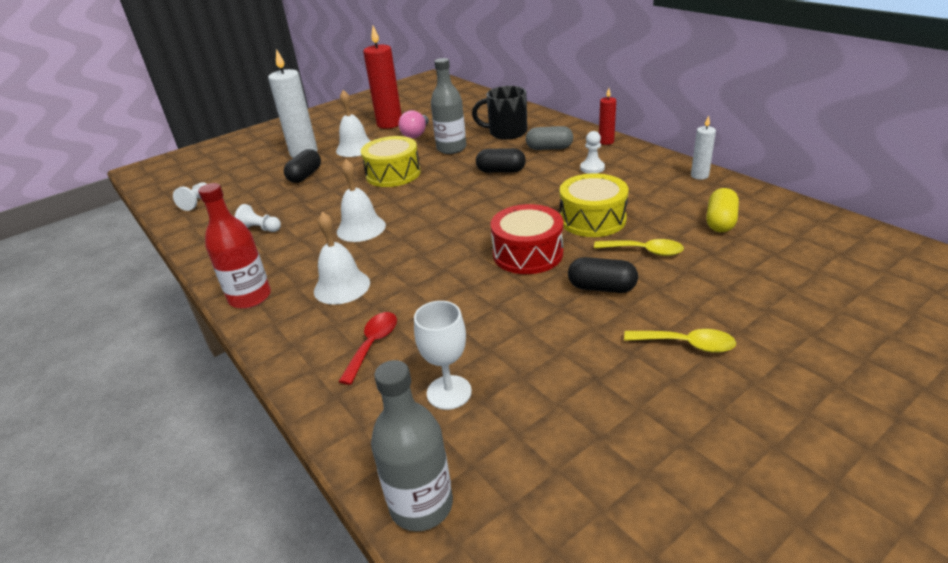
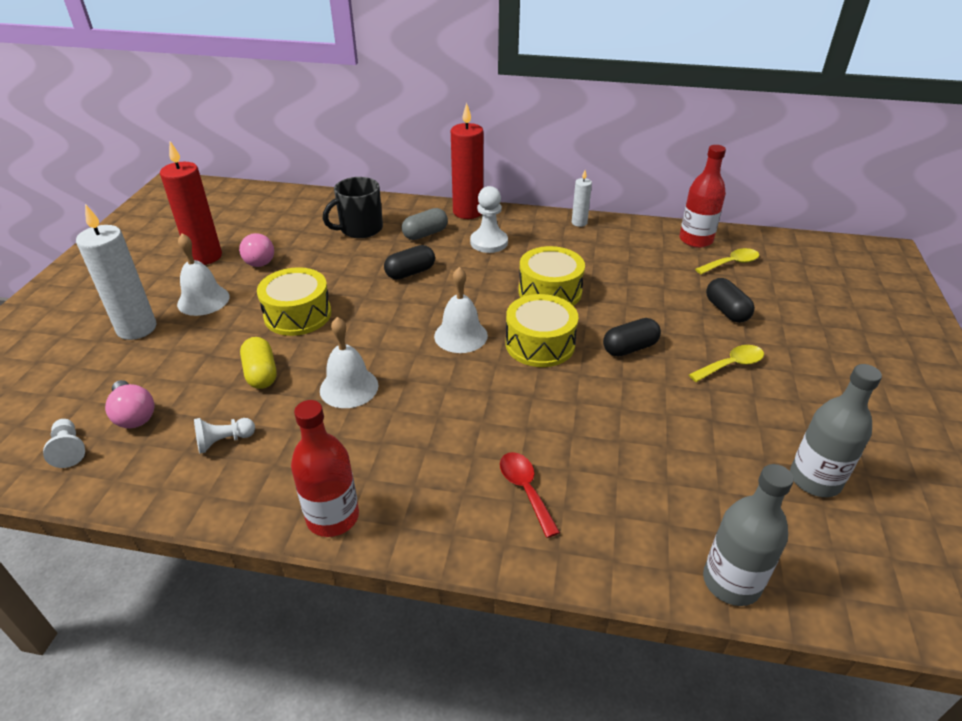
camera: 45 degrees left, 5 degrees up
black capsule [284,149,321,183] -> black capsule moved to [706,278,755,323]
white bell [314,212,370,305] -> white bell moved to [434,267,488,353]
white goblet [414,301,472,410] -> none
grey bottle [431,58,466,154] -> grey bottle moved to [790,364,882,497]
red drum [491,204,563,274] -> yellow drum [506,294,578,367]
white pawn [580,131,605,174] -> white pawn [470,186,508,253], size x1.55
yellow spoon [594,239,684,256] -> yellow spoon moved to [695,248,759,274]
red candle [599,88,616,145] -> red candle [451,102,483,219], size x1.95
yellow capsule [706,188,739,232] -> yellow capsule moved to [240,337,277,389]
none -> pink light bulb [105,380,154,428]
none -> red bottle [680,145,726,248]

